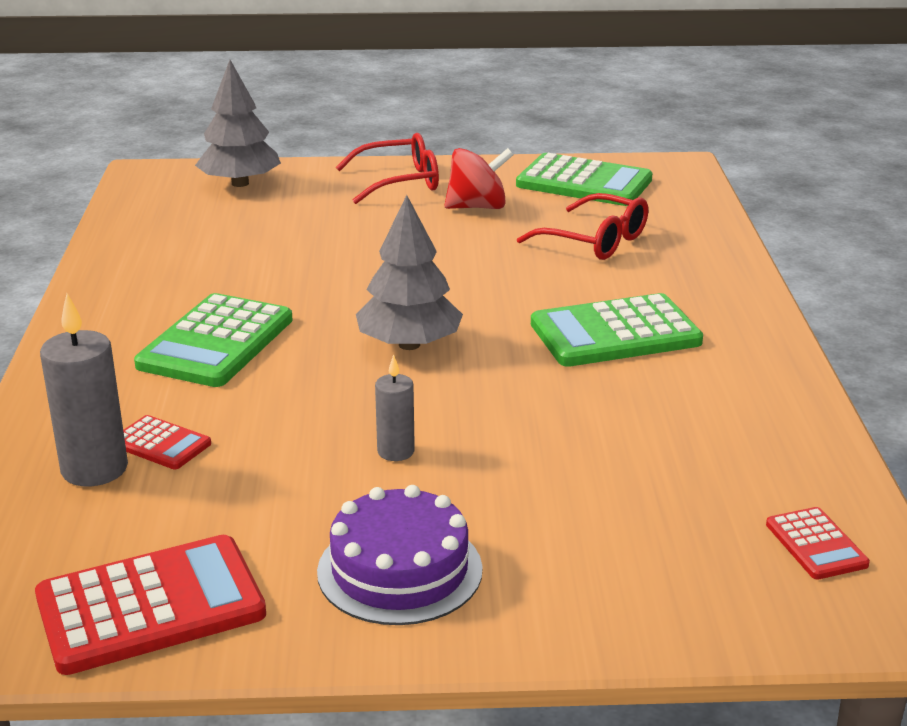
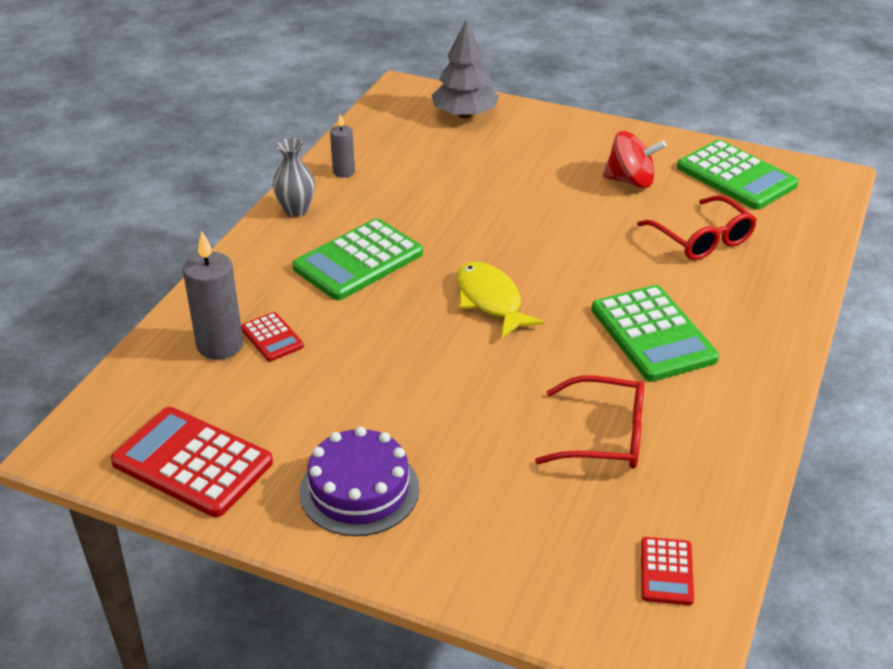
camera: 25 degrees right, 10 degrees up
red calculator [35,535,266,675] -> red calculator turned 150 degrees counterclockwise [111,407,273,517]
red glasses [336,133,439,204] -> red glasses moved to [535,375,644,469]
grey tree [356,195,463,350] -> yellow fish [456,261,545,339]
grey candle [375,354,415,461] -> grey candle moved to [330,114,355,178]
green calculator [531,293,703,367] -> green calculator turned 120 degrees counterclockwise [592,285,719,382]
none -> grey vase [273,138,315,217]

